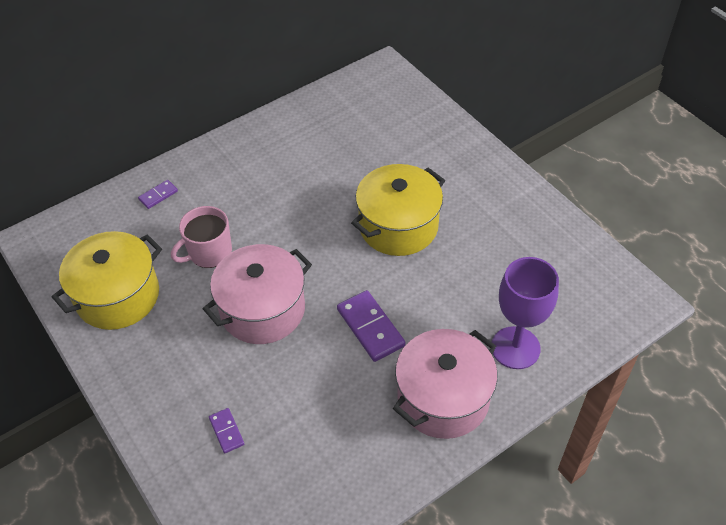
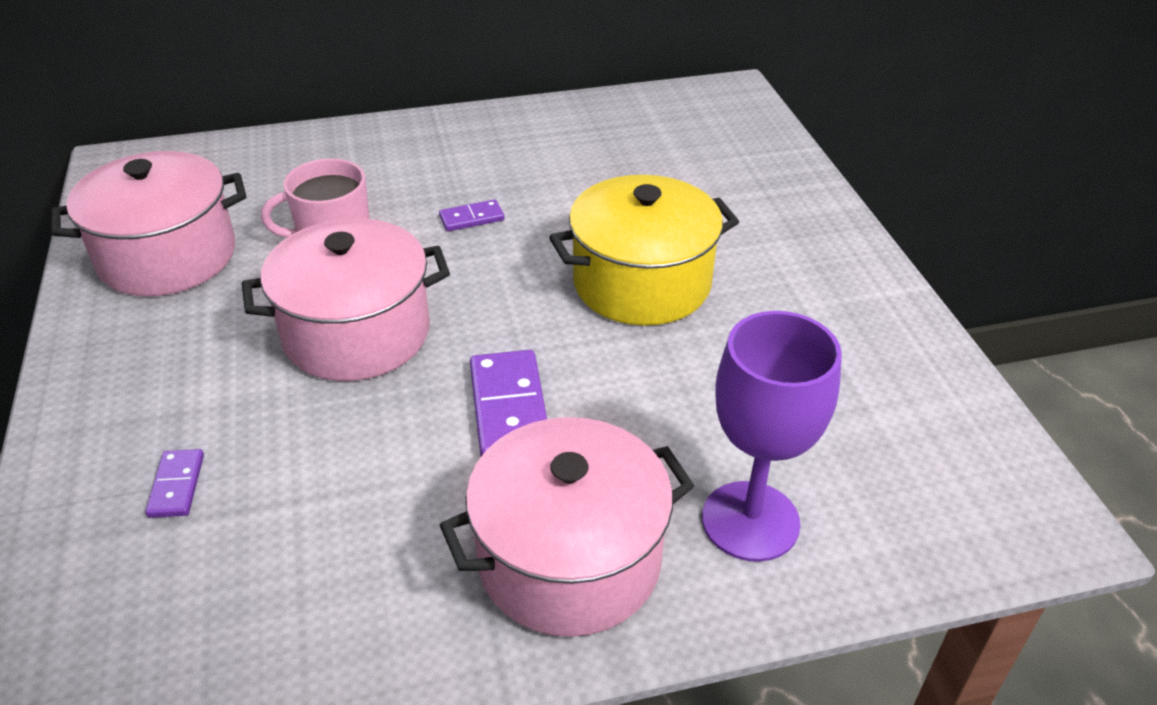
camera: 20 degrees right, 10 degrees down
yellow pot [52,231,162,330] -> pink pot [51,151,246,296]
purple domino [138,180,178,209] -> purple domino moved to [439,199,504,231]

